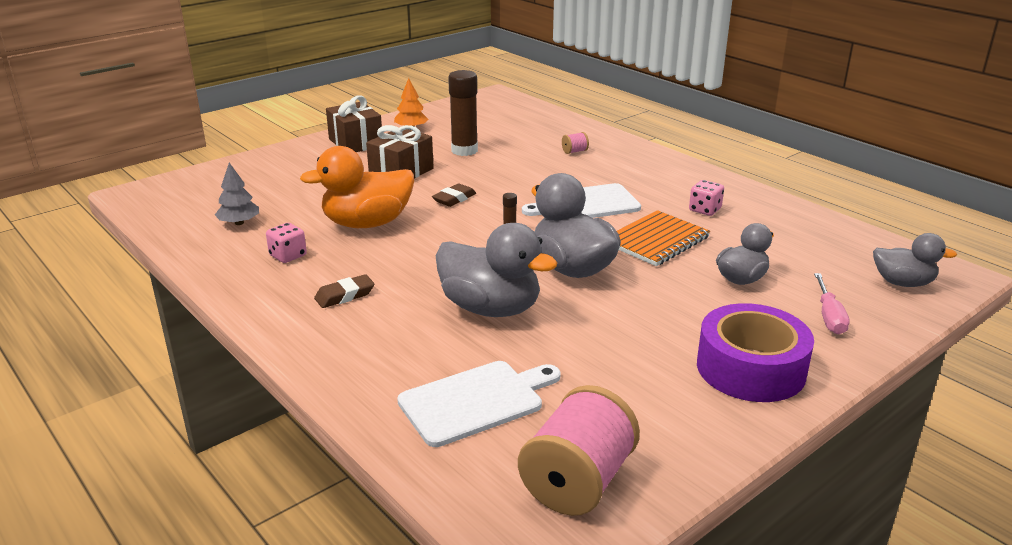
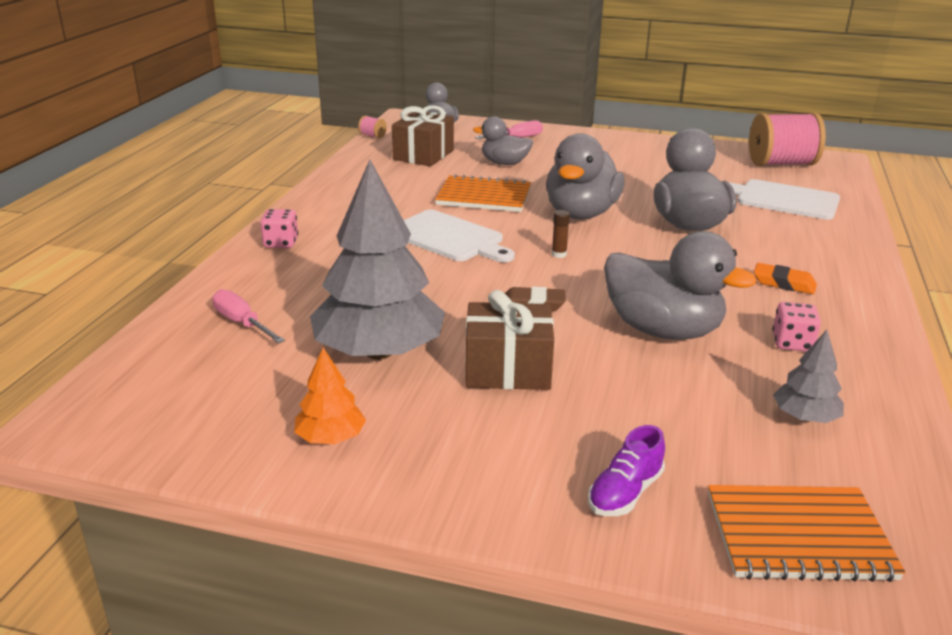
camera: 125 degrees left, 0 degrees up
orange duck [300,146,414,228] -> grey duck [604,231,756,340]
brown eraser [314,274,374,308] -> orange eraser [754,263,817,294]
brown gift [326,95,382,152] -> brown gift moved to [392,105,454,166]
brown glue stick [448,70,478,156] -> grey tree [310,160,445,360]
pink spool [562,132,589,154] -> pink spool moved to [358,116,387,139]
pink dice [689,180,724,216] -> pink dice moved to [260,209,298,248]
purple tape [697,303,814,402] -> none
none -> pink screwdriver [212,289,285,343]
none -> purple shoe [588,425,665,516]
none -> orange notebook [708,485,905,582]

